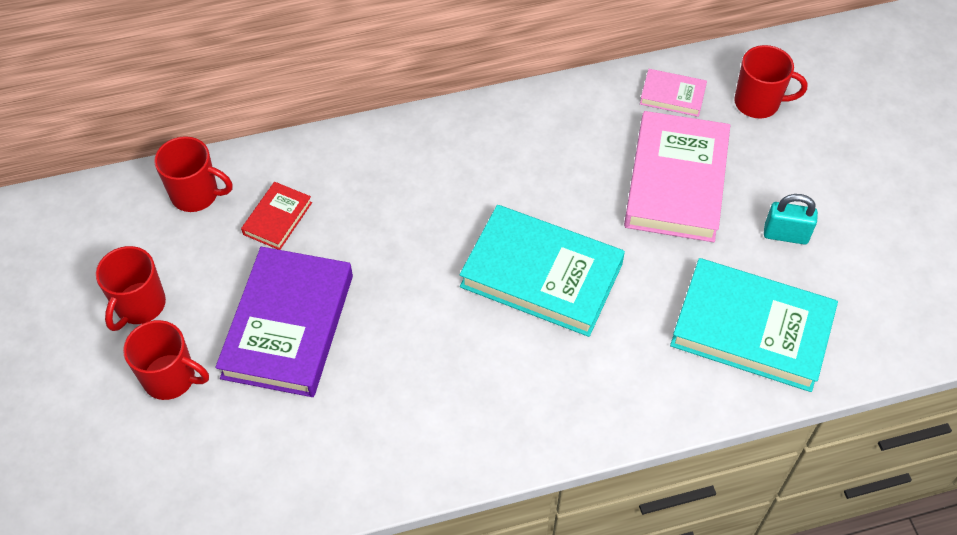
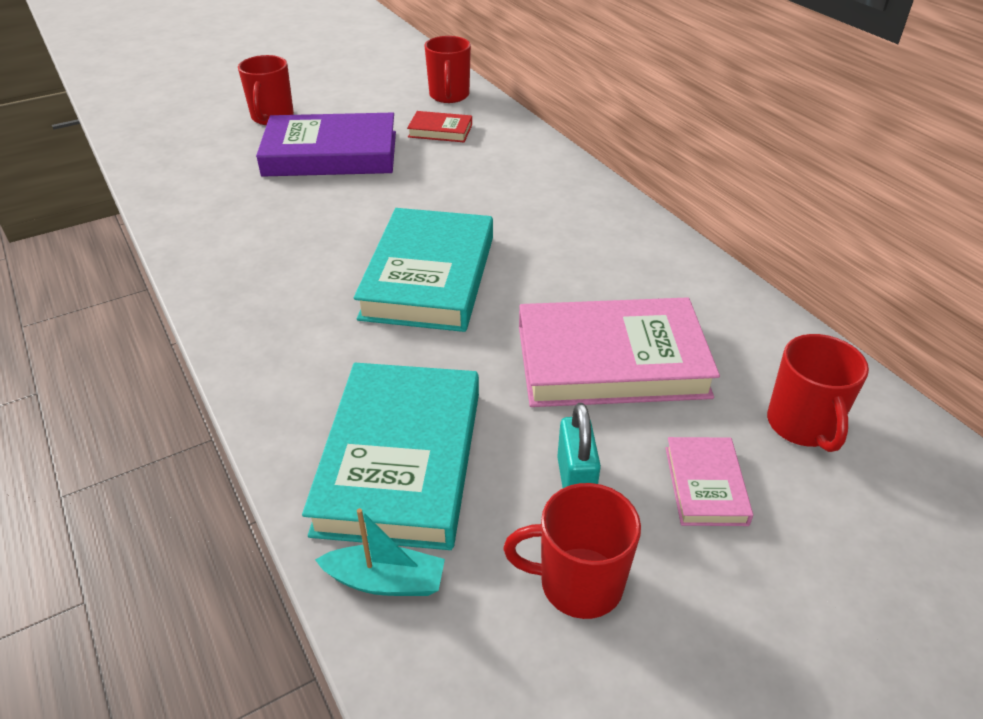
camera: 75 degrees right, 15 degrees down
red mug [96,246,166,331] -> red mug moved to [503,483,641,619]
pink book [640,69,707,117] -> pink book moved to [666,437,753,526]
none -> turquoise boat [315,508,445,596]

